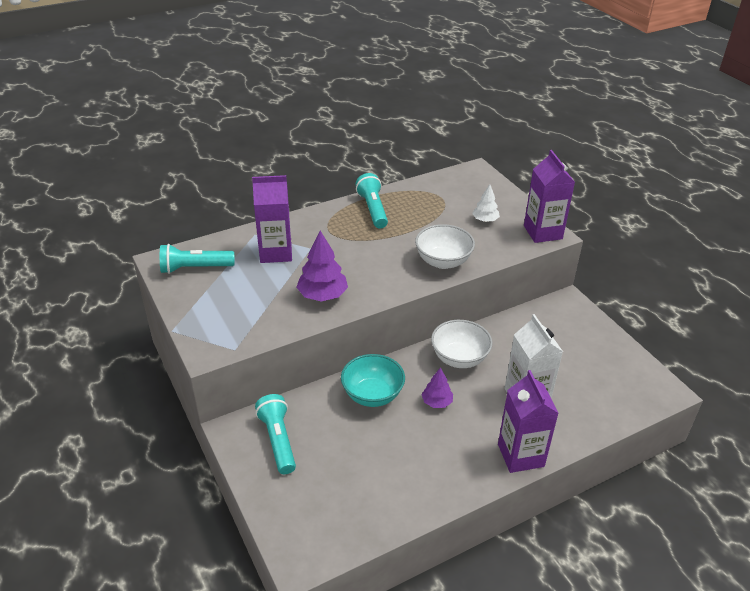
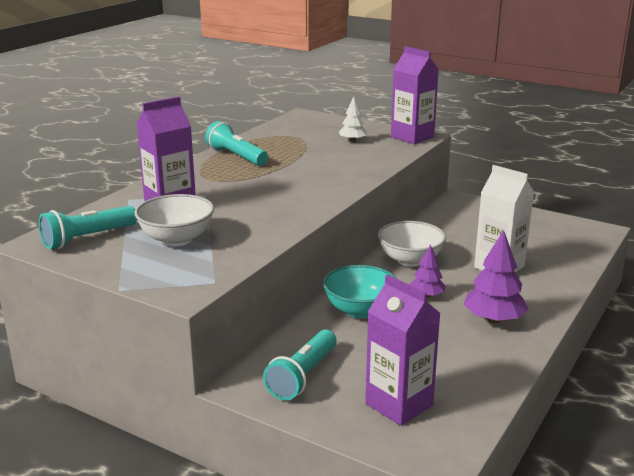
camera: 30 degrees left, 15 degrees down
turquoise flashlight [255,394,296,474] -> turquoise flashlight turned 105 degrees counterclockwise [263,330,337,400]
purple tree [296,231,348,302] -> purple tree moved to [464,230,528,323]
white bowl [415,224,475,269] -> white bowl moved to [135,194,214,246]
purple carton [498,370,559,473] -> purple carton moved to [365,274,441,426]

